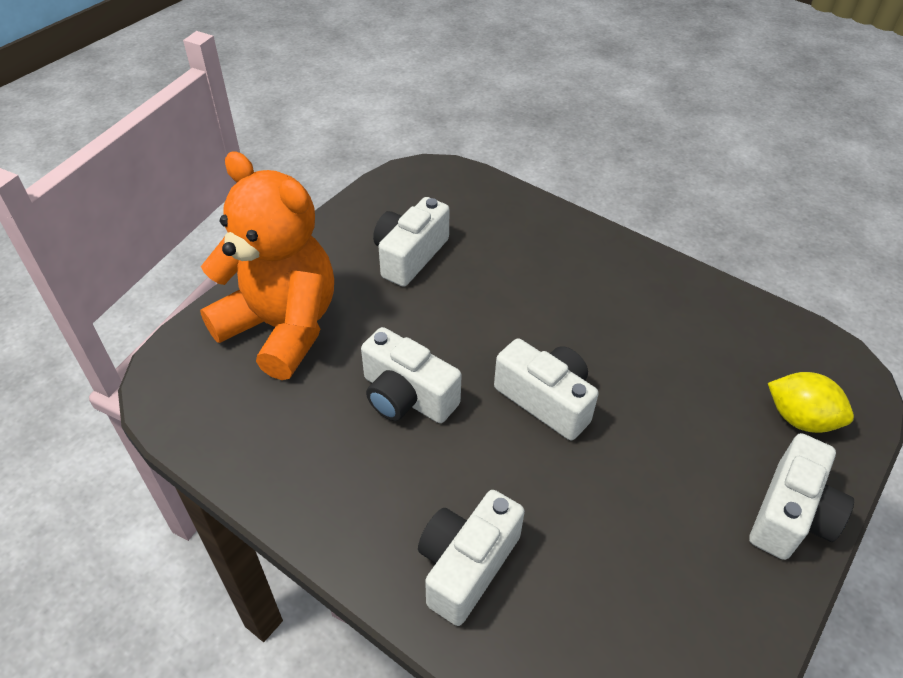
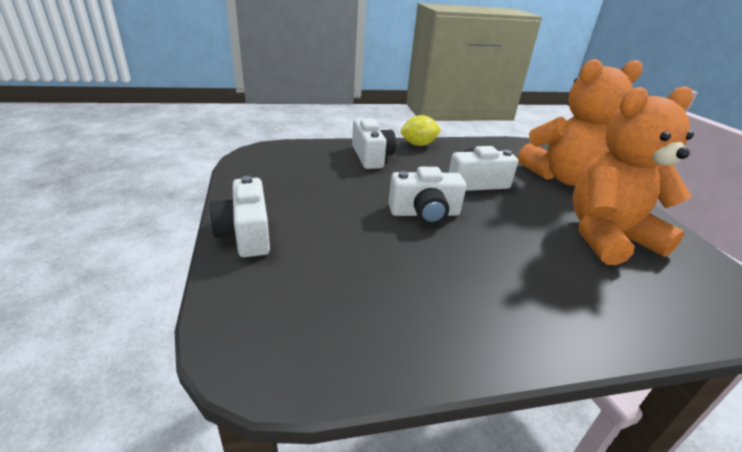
camera: 130 degrees right, 15 degrees down
white camera [373,197,450,287] -> orange teddy bear [573,86,694,265]
yellow lemon [768,372,854,433] -> yellow lemon moved to [401,115,441,146]

